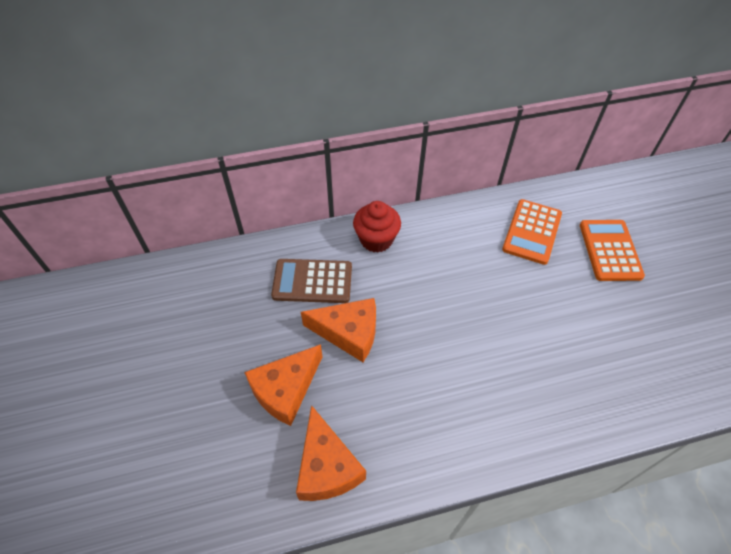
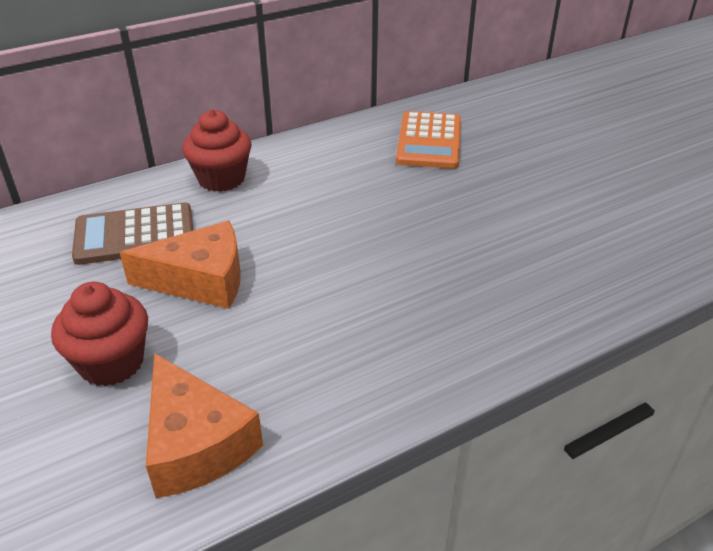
camera: 15 degrees left, 15 degrees down
orange cheese [244,344,322,426] -> red cupcake [51,282,148,386]
orange calculator [580,220,645,281] -> none

